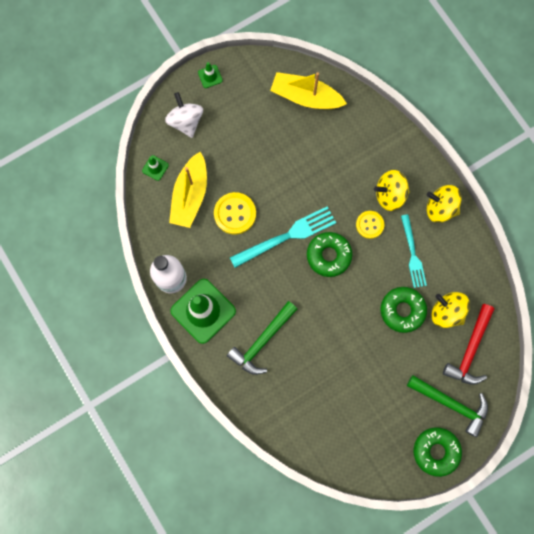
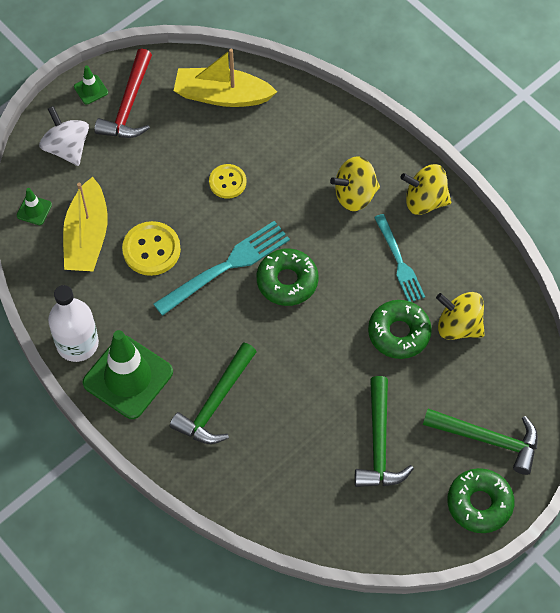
camera: 10 degrees left, 15 degrees down
yellow button [356,211,384,239] -> yellow button moved to [209,164,246,199]
red hammer [443,304,494,385] -> red hammer moved to [94,49,152,138]
none -> green hammer [355,376,414,487]

